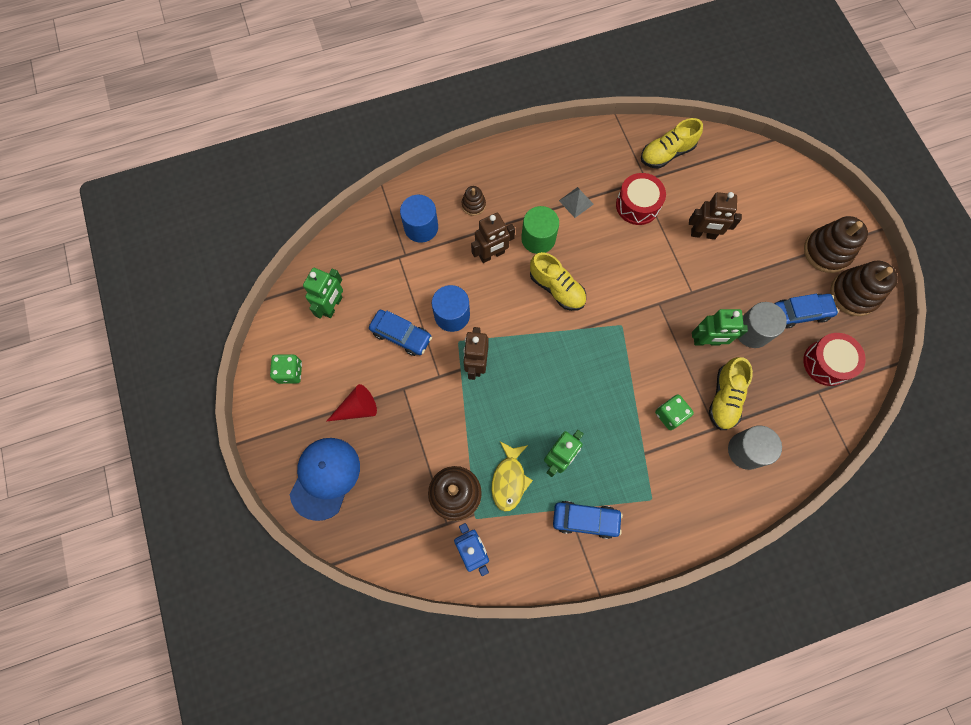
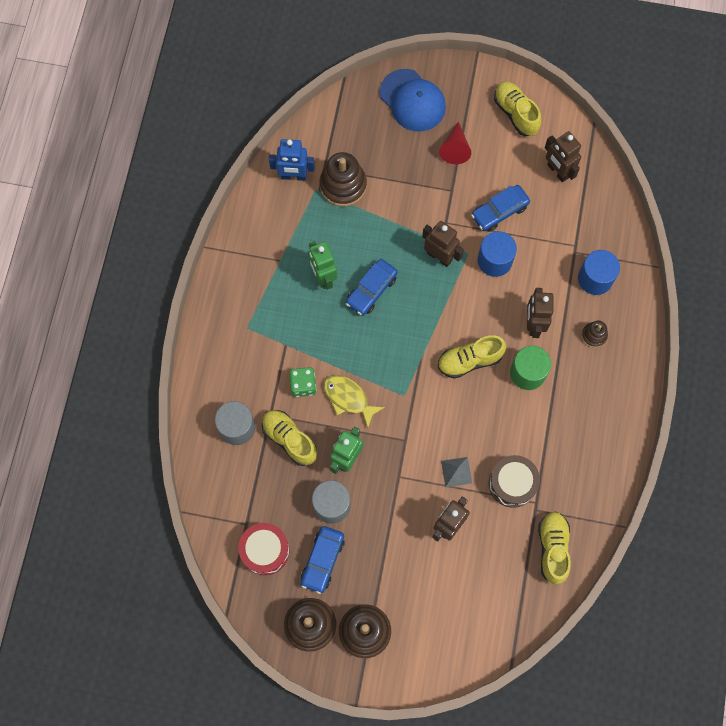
camera: 120 degrees right, 0 degrees up
green dice [270,354,302,384] -> yellow shoe [494,81,541,136]
green robot [303,268,343,319] -> brown robot [545,131,581,182]
yellow fish [492,441,533,512] -> yellow fish moved to [324,375,385,428]
blue car [553,501,623,539] -> blue car moved to [346,259,398,316]
grey pyramid [559,187,594,218] -> grey pyramid moved to [441,457,472,487]
red drum [616,173,666,225] -> brown drum [489,455,540,508]

